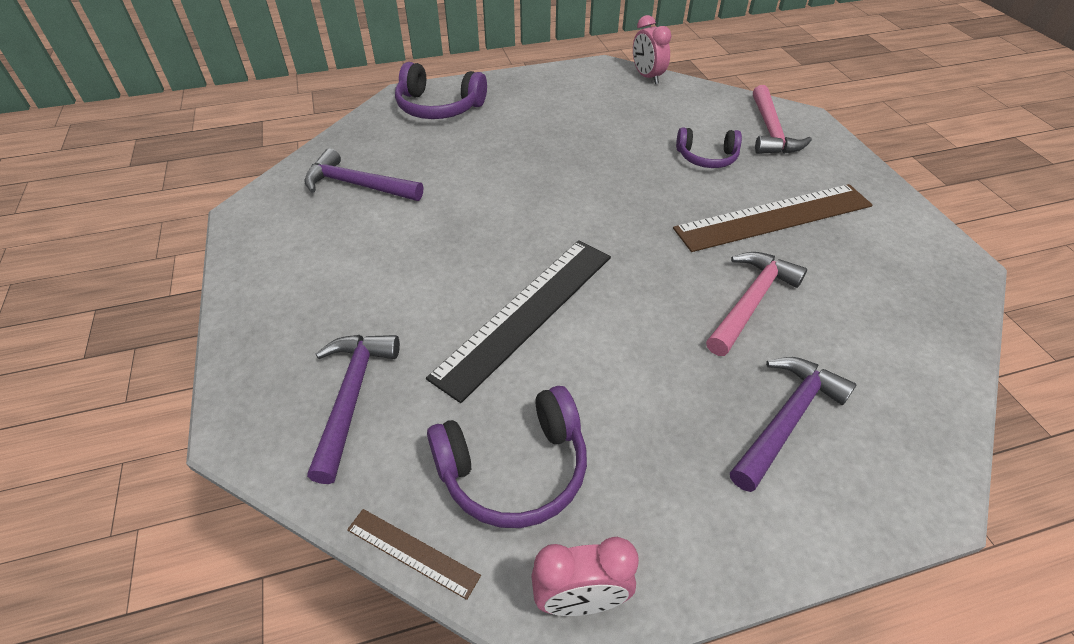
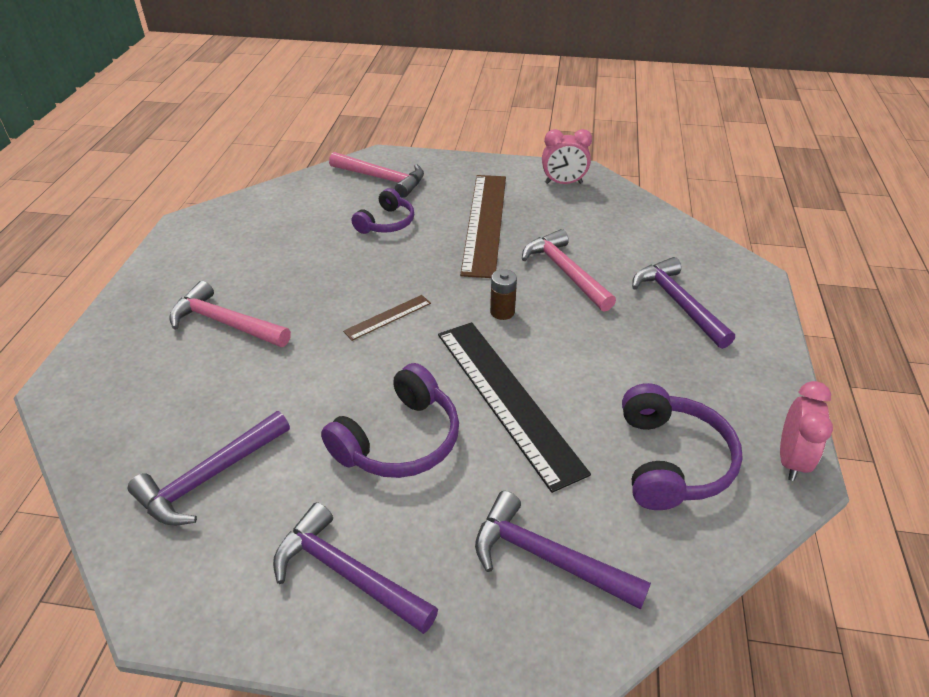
camera: 65 degrees left, 5 degrees down
brown ruler [347,509,481,600] -> brown ruler moved to [343,295,431,341]
purple headphones [395,62,487,119] -> purple headphones moved to [321,363,459,478]
pink clock [633,15,672,84] -> pink clock moved to [542,129,592,184]
none -> pink hammer [169,281,291,347]
none -> purple hammer [273,502,438,634]
none -> brown battery [490,269,517,320]

